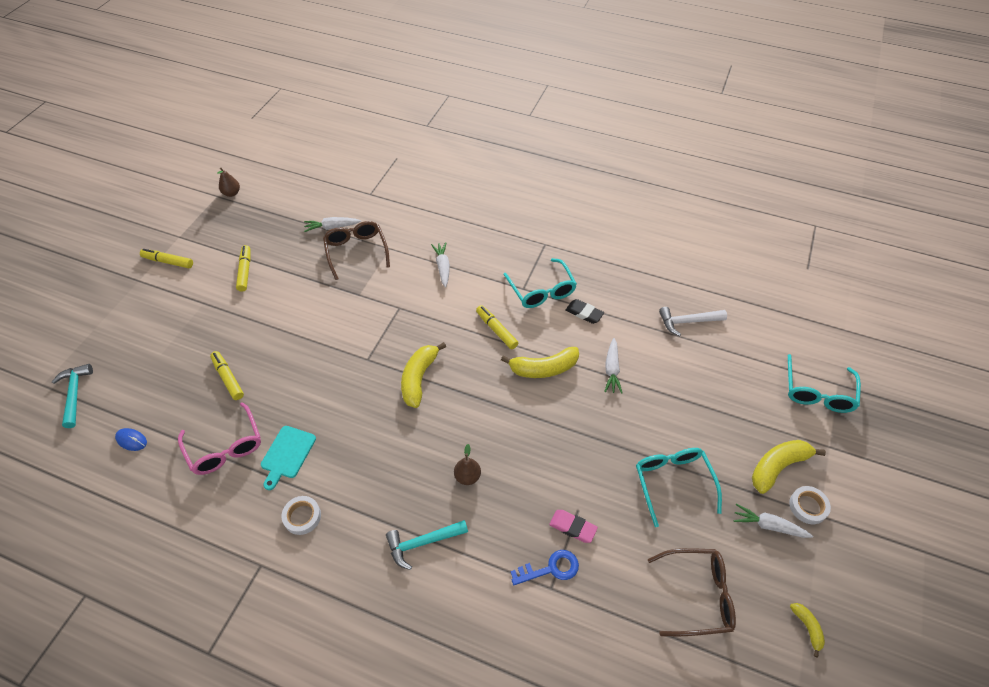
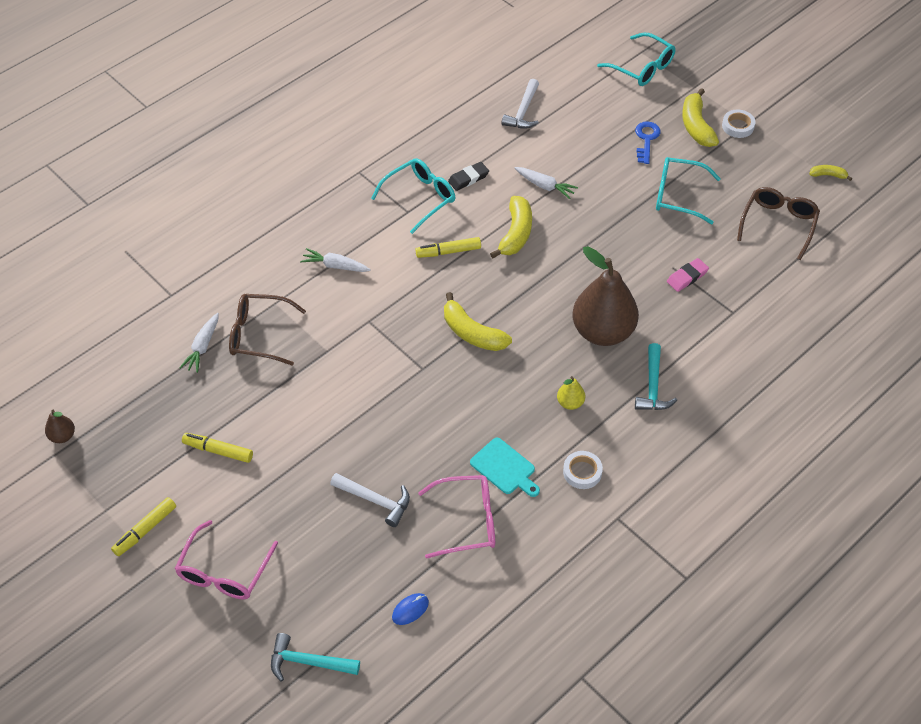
camera: 65 degrees left, 0 degrees up
yellow marker [210,351,244,400] -> white hammer [330,473,410,527]
brown pear [454,444,481,485] -> brown pear [572,246,639,346], size x2.39
turquoise glasses [503,258,577,308] -> turquoise glasses turned 45 degrees counterclockwise [371,158,455,234]
blue key [511,550,579,585] -> blue key moved to [635,122,661,164]
white carrot [733,504,813,538] -> none
none -> pink glasses [175,520,278,600]
none -> yellow pear [557,376,585,410]

